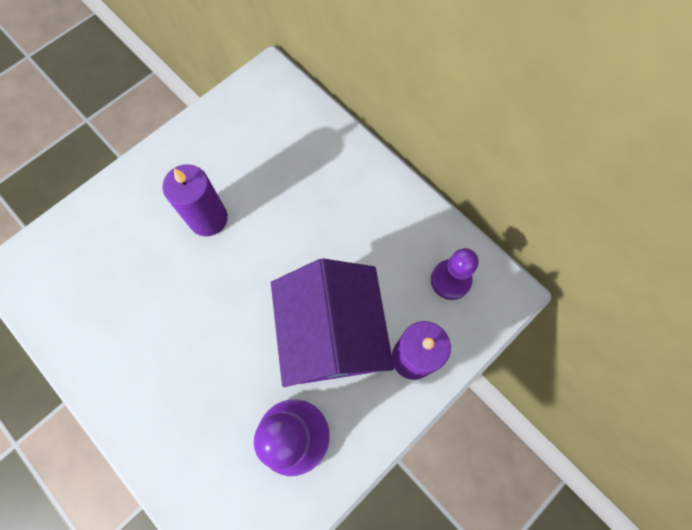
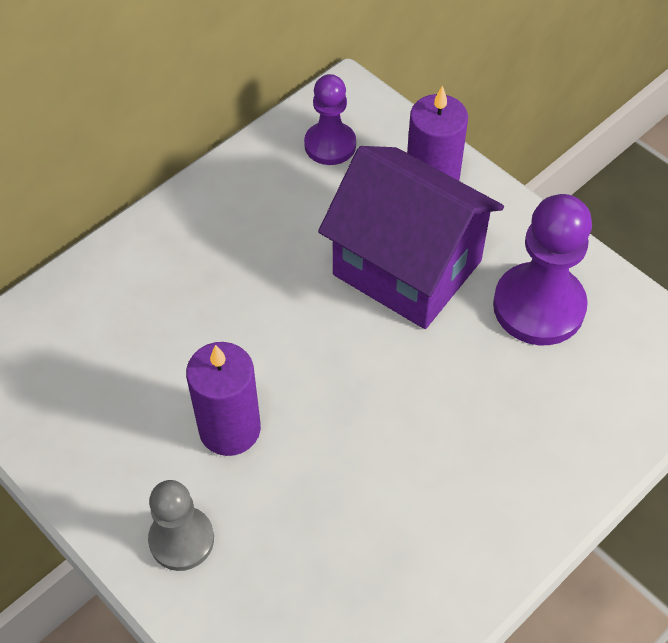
camera: 90 degrees left, 15 degrees down
purple house [271,258,394,387] -> purple house turned 45 degrees clockwise [318,146,504,329]
none -> grey pawn [148,480,214,571]

